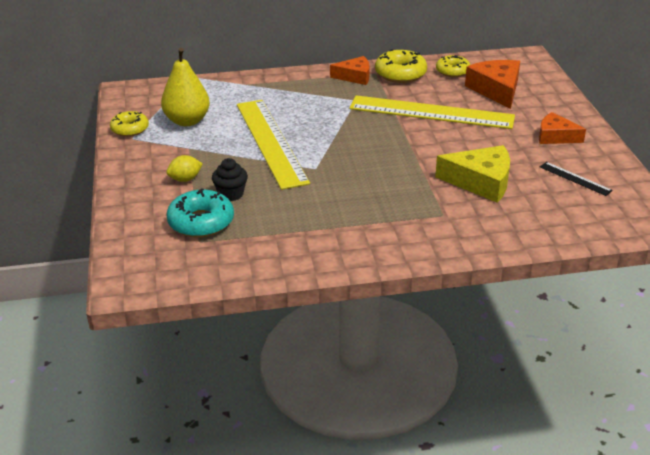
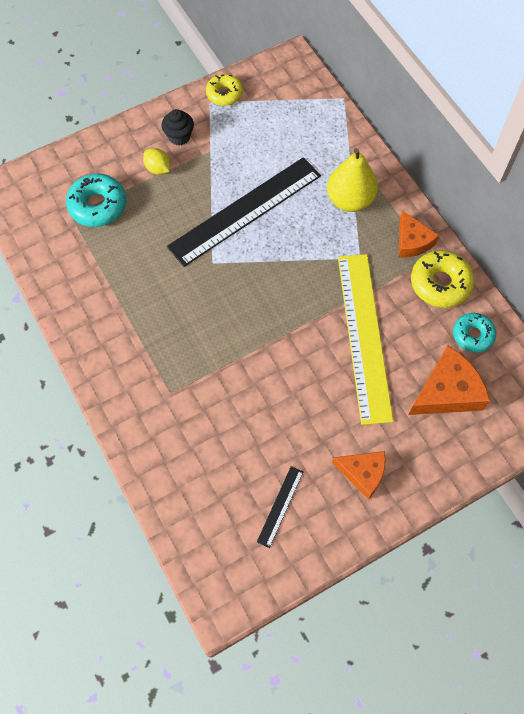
camera: 70 degrees right, 30 degrees up
yellow pear [161,48,210,126] -> yellow pear moved to [327,148,378,212]
black cupcake [212,158,248,201] -> black cupcake moved to [162,109,194,145]
yellow ruler [237,100,310,190] -> black ruler [167,157,321,267]
yellow cheese [435,145,510,203] -> none
yellow donut [436,55,470,77] -> turquoise donut [453,313,496,353]
orange cheese [539,112,586,144] -> orange cheese turned 105 degrees clockwise [332,451,386,500]

